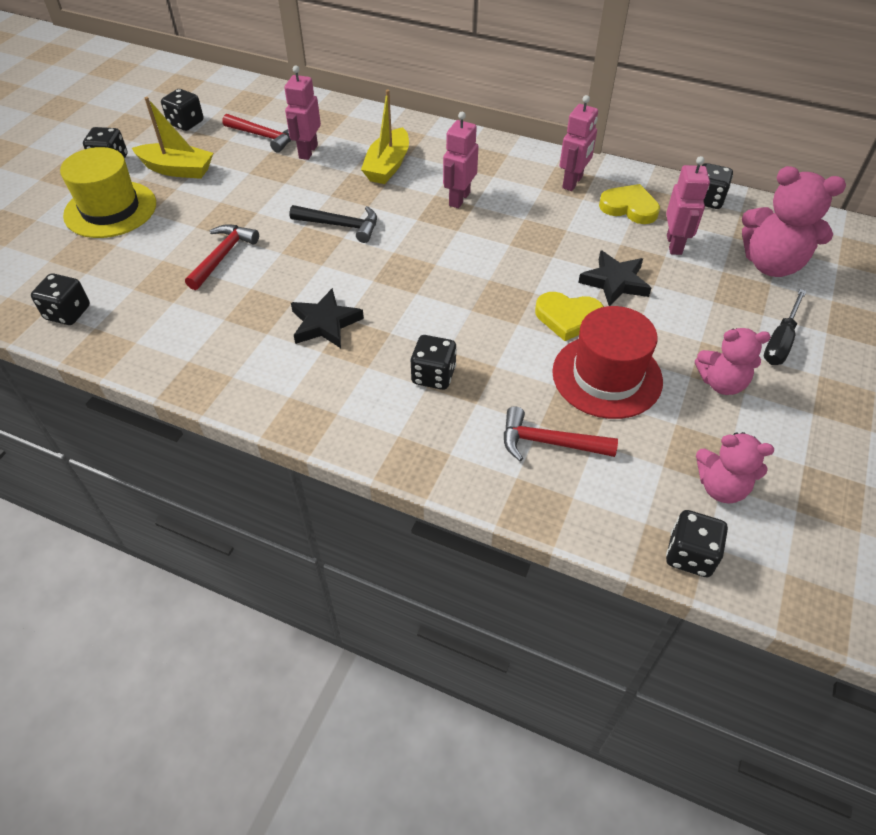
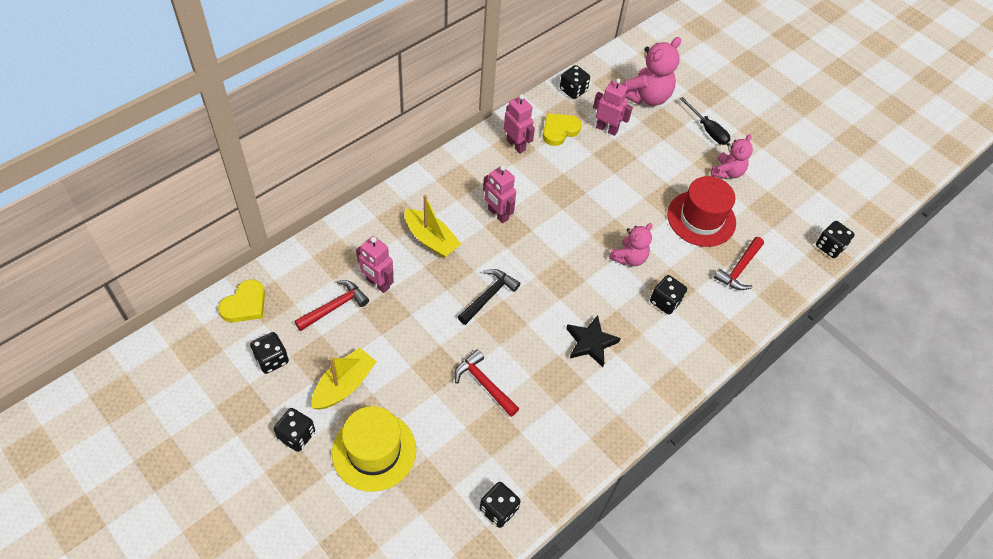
camera: 70 degrees left, 5 degrees up
yellow heart [535,292,604,341] -> yellow heart moved to [218,279,265,322]
black star [578,250,651,306] -> none
pink teddy bear [696,432,774,504] -> pink teddy bear moved to [609,223,652,266]

